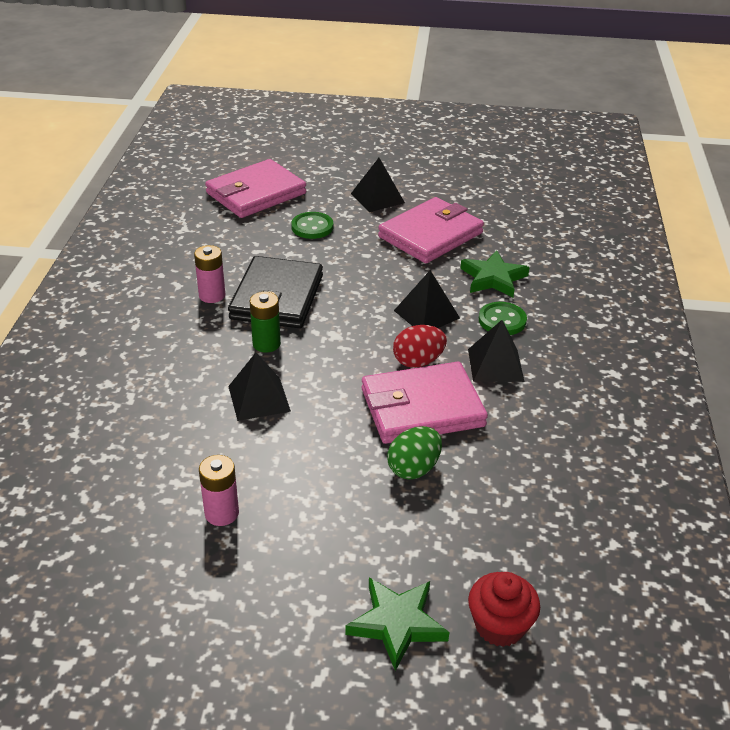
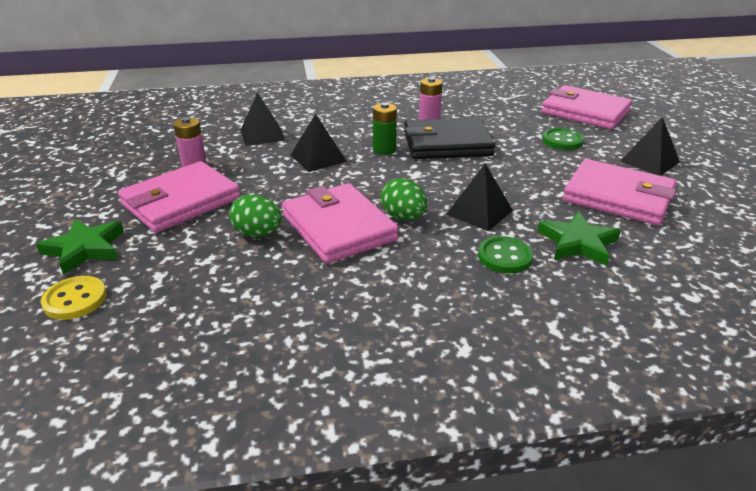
camera: 75 degrees right, 5 degrees down
red egg [393,325,447,368] -> green egg [380,178,427,220]
black pyramid [468,320,524,382] -> black pyramid moved to [241,93,285,146]
red cupcake [468,572,540,647] -> yellow button [41,276,107,320]
none -> pink wallet [118,161,241,233]

